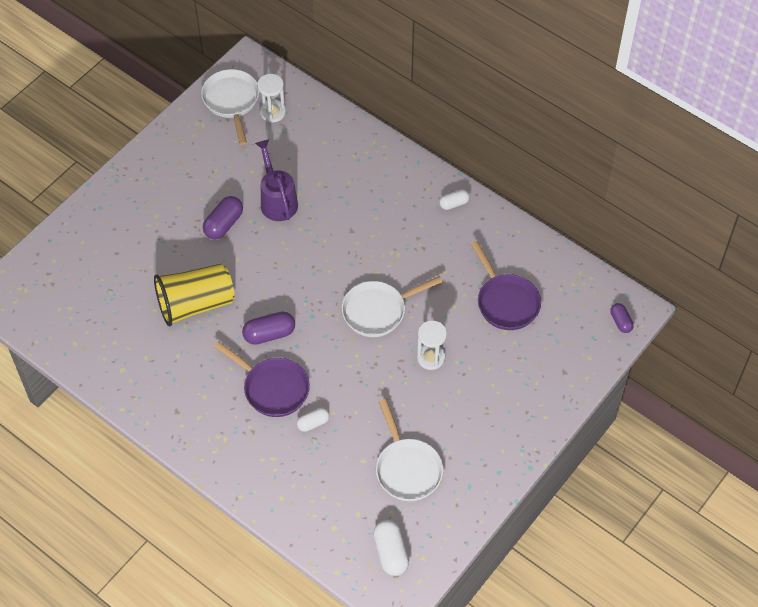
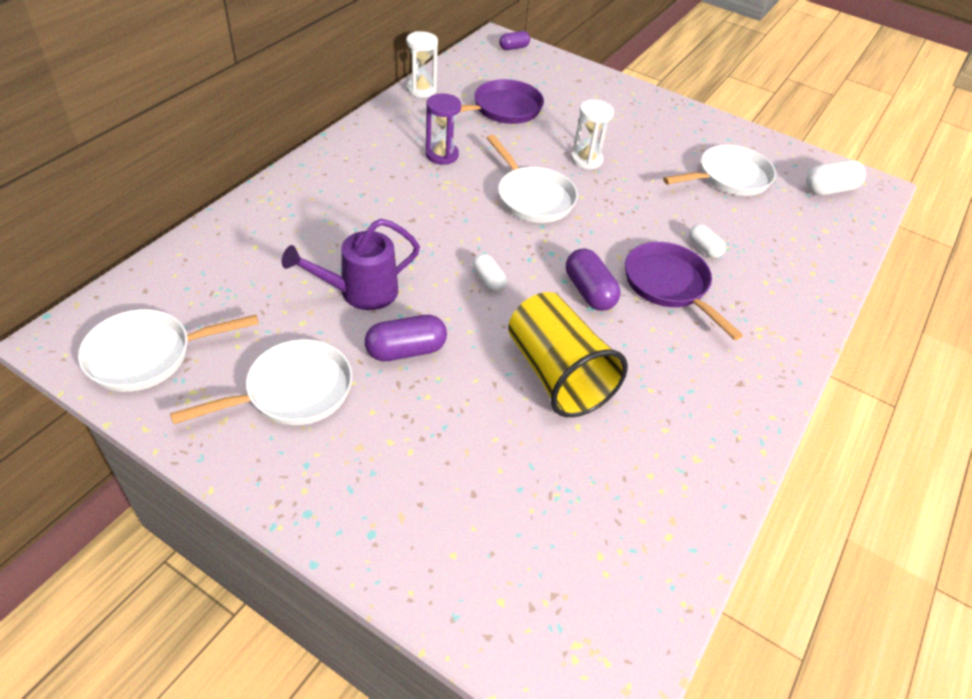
camera: 100 degrees left, 10 degrees down
purple capsule [203,196,243,239] -> purple capsule turned 45 degrees counterclockwise [365,315,447,361]
purple pan [214,342,310,417] -> purple pan turned 60 degrees counterclockwise [625,242,743,340]
white hourglass [257,74,286,123] -> white hourglass moved to [406,31,438,98]
white capsule [439,189,470,210] -> white capsule moved to [473,254,506,291]
none -> white pan [170,339,352,425]
none -> purple hourglass [426,93,461,165]

